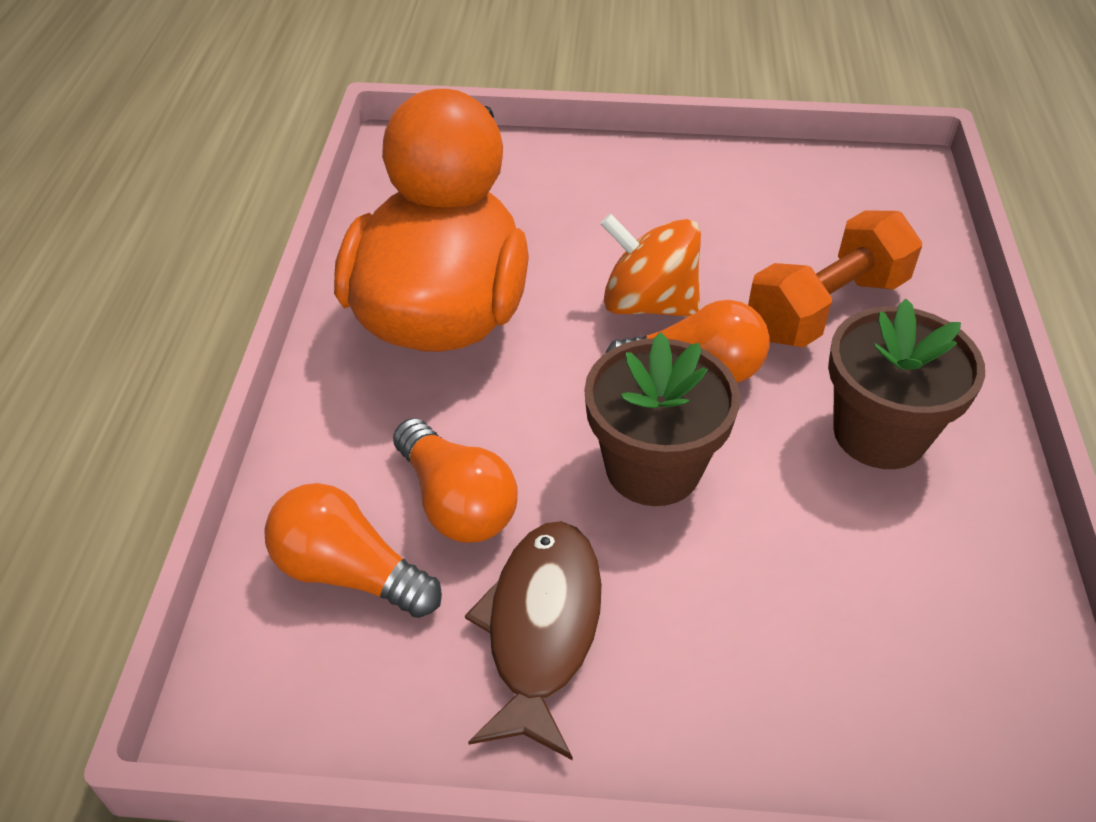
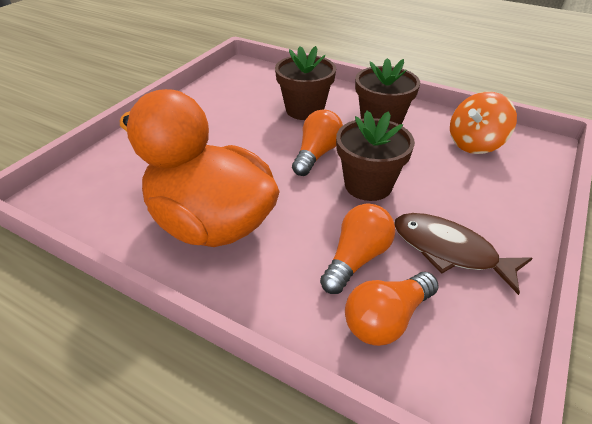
camera: 65 degrees left, 5 degrees down
orange light bulb [393,418,518,543] -> orange light bulb turned 45 degrees counterclockwise [320,204,395,294]
orange spinning top [601,214,701,317] -> orange spinning top moved to [450,92,517,154]
orange dumbbell [748,210,922,347] -> brown flower pot [275,46,336,120]

